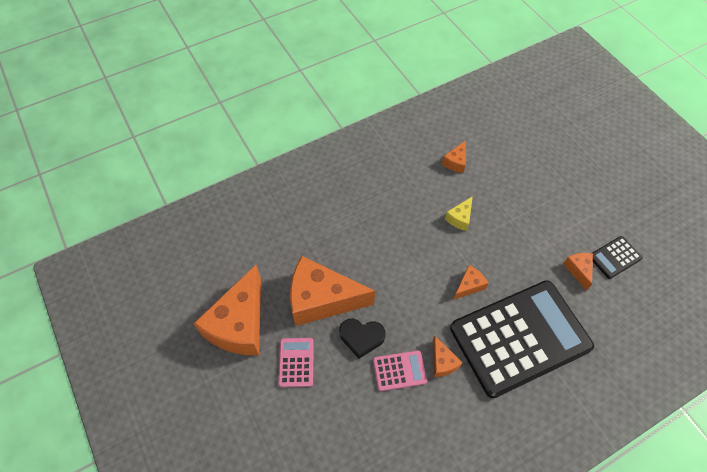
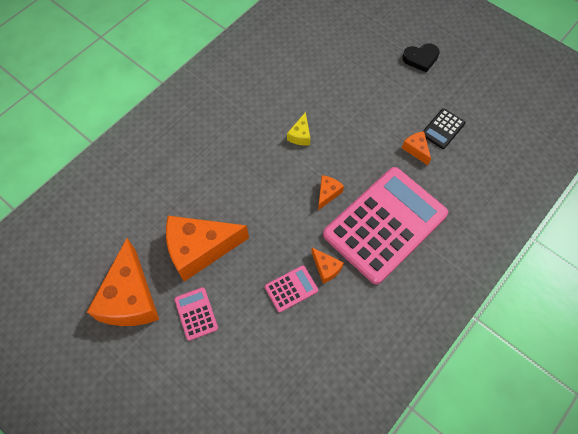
camera: 20 degrees left, 5 degrees up
black heart [339,319,386,359] -> black heart moved to [402,44,440,72]
orange cheese [442,140,466,173] -> none
black calculator [450,280,594,398] -> pink calculator [323,167,448,284]

